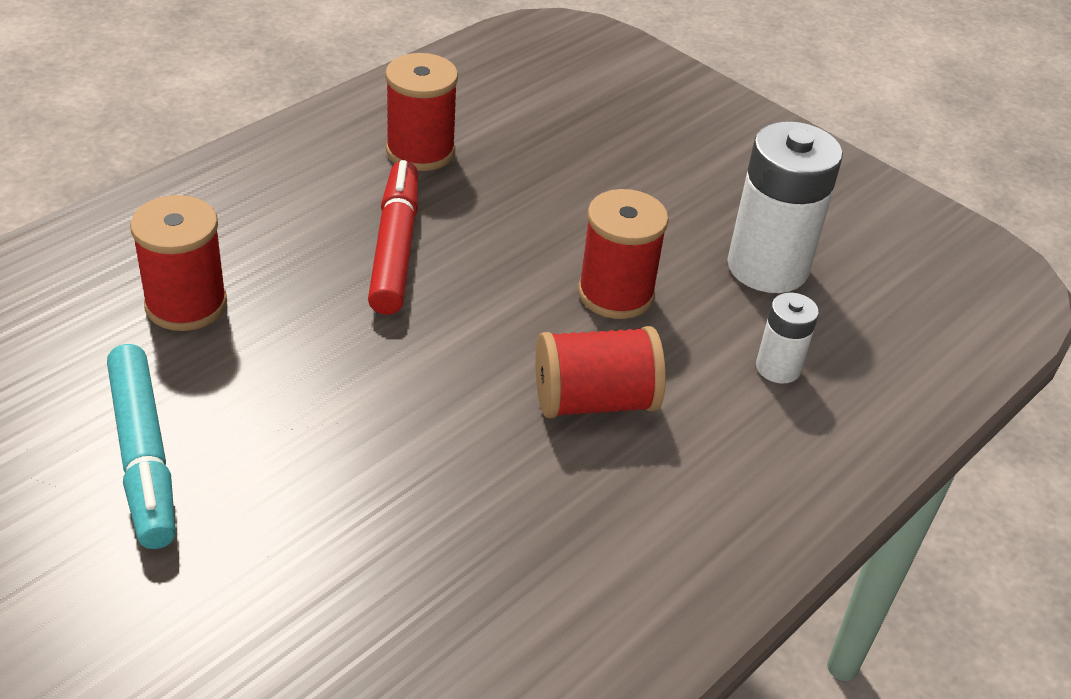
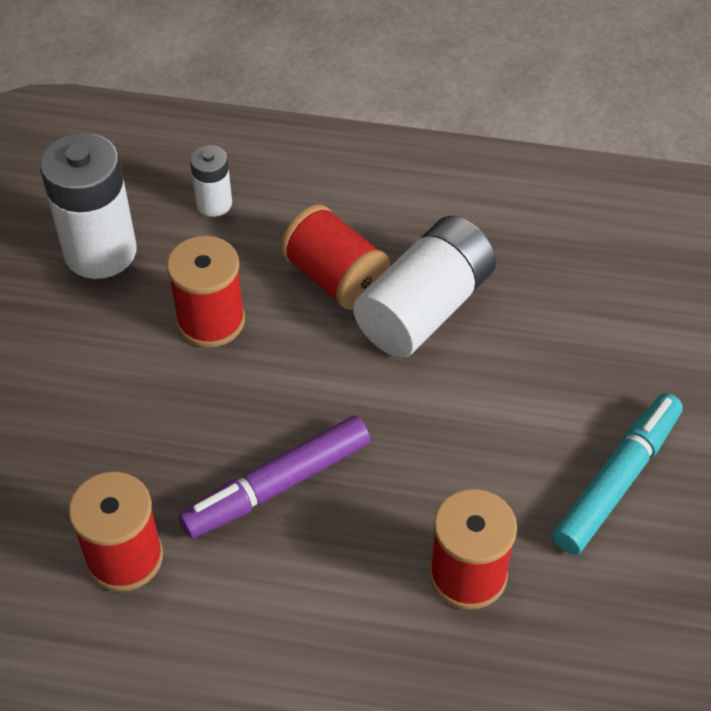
camera: 120 degrees left, 10 degrees up
red marker [368,160,418,315] -> purple marker [178,416,370,538]
none -> white battery [353,216,496,358]

